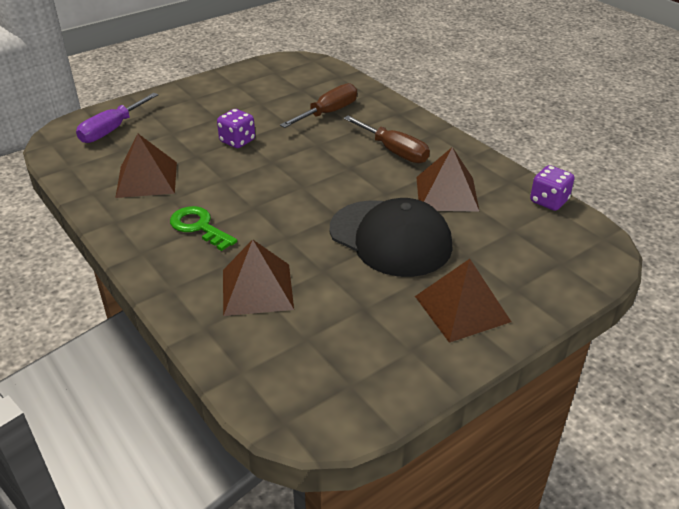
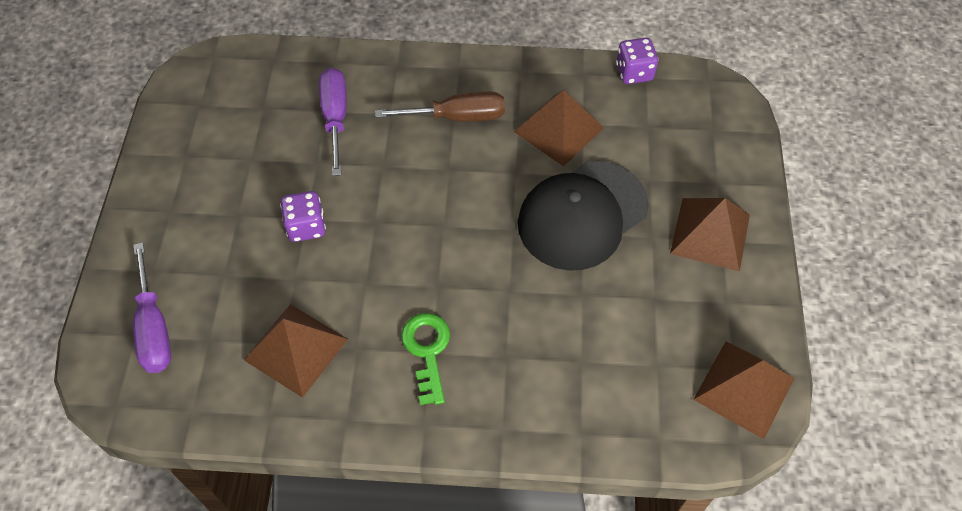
camera: 50 degrees left, 20 degrees up
green key [170,206,237,251] -> green key turned 90 degrees clockwise [401,313,450,405]
brown pyramid [223,239,294,316] -> brown pyramid moved to [693,342,795,439]
brown screwdriver [280,83,357,128] -> purple screwdriver [319,68,347,176]
black cap [330,198,452,277] -> black cap turned 150 degrees clockwise [518,161,649,271]

